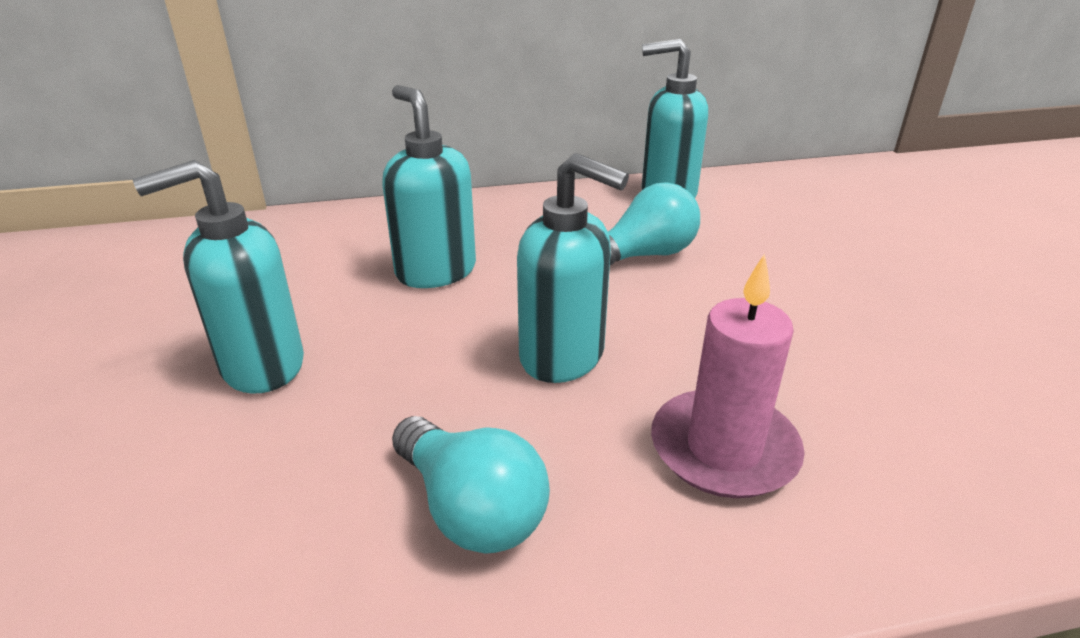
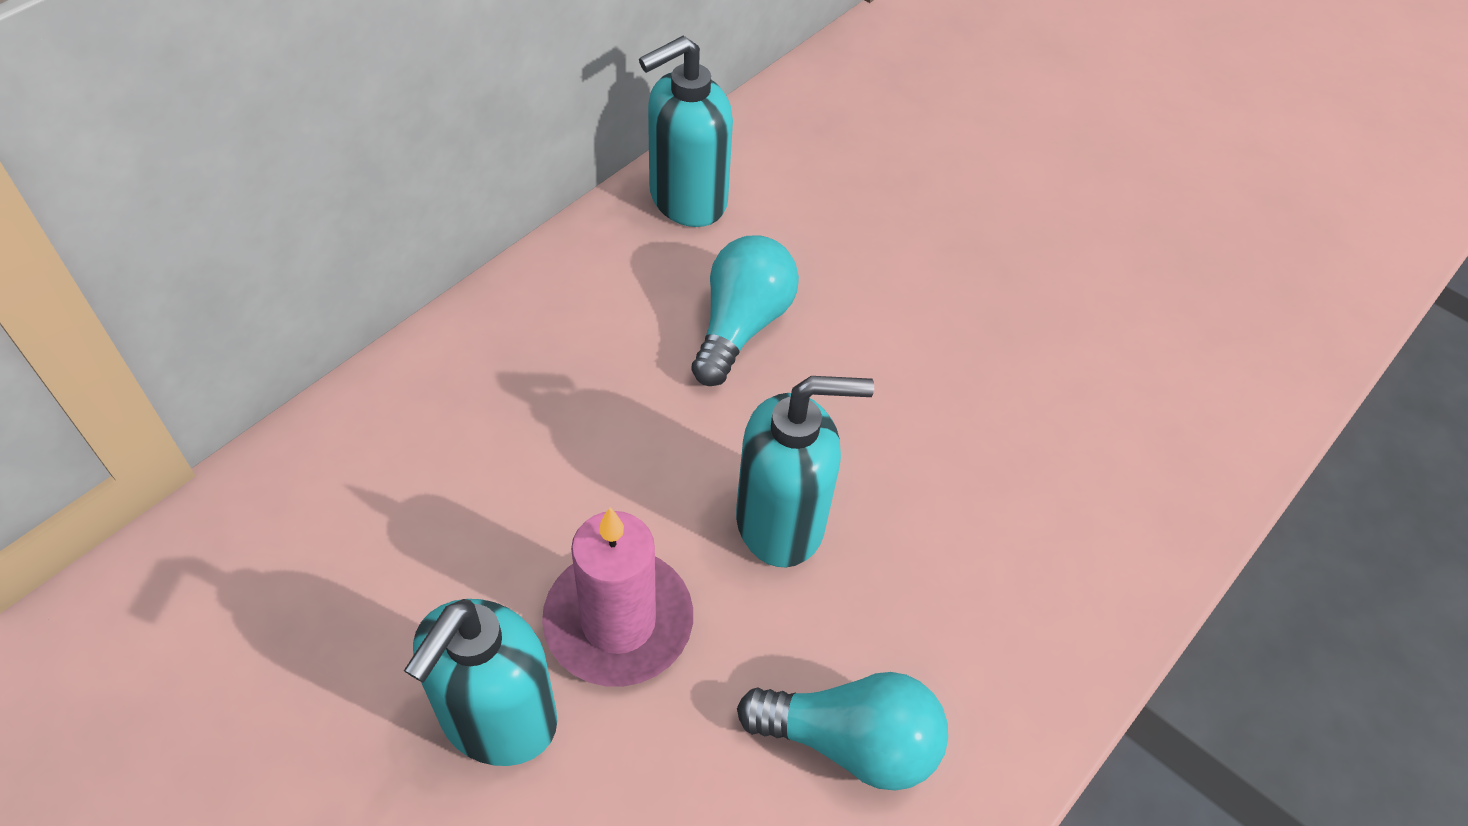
camera: 40 degrees left, 20 degrees up
turquoise soap dispenser [382,85,476,288] -> none
pink candle [651,253,805,498] -> pink candle moved to [542,507,693,687]

